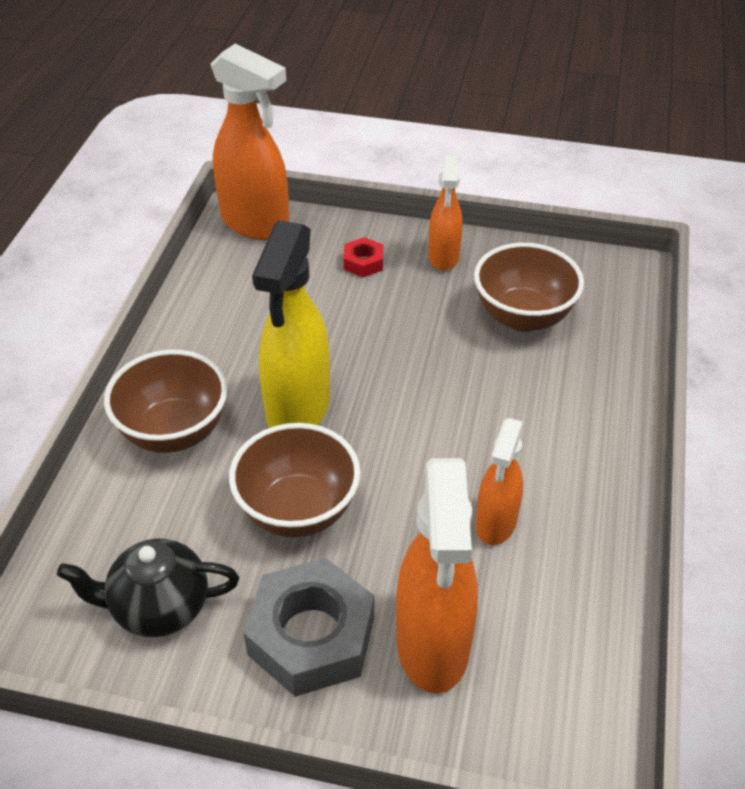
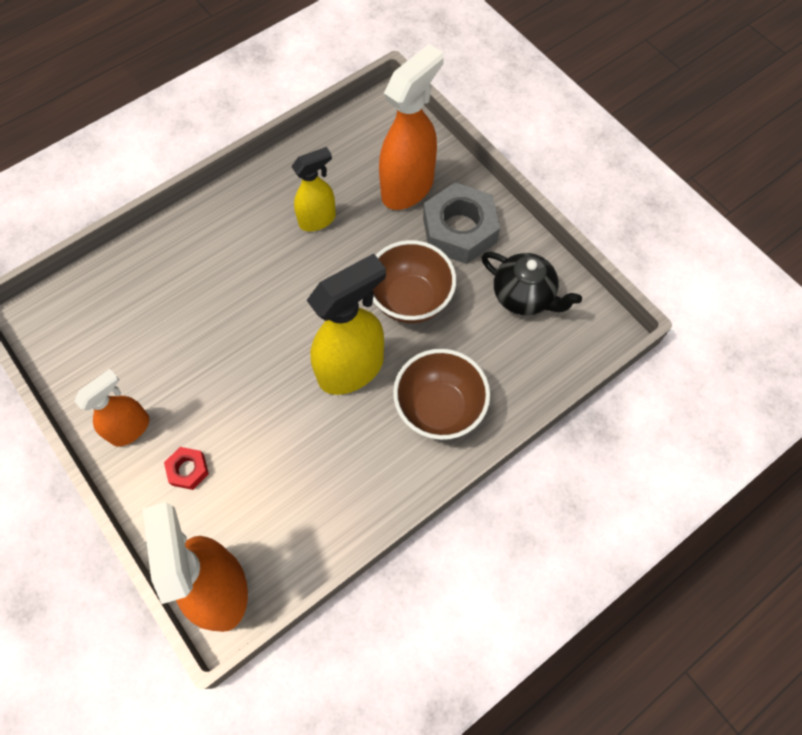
camera: 140 degrees left, 20 degrees up
brown bowl [474,243,584,332] -> none
orange spray bottle [476,418,524,545] -> yellow spray bottle [291,147,336,231]

